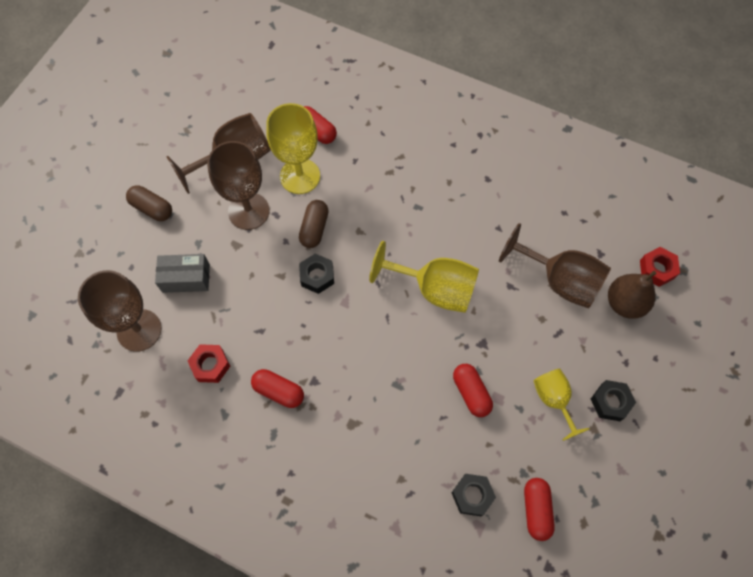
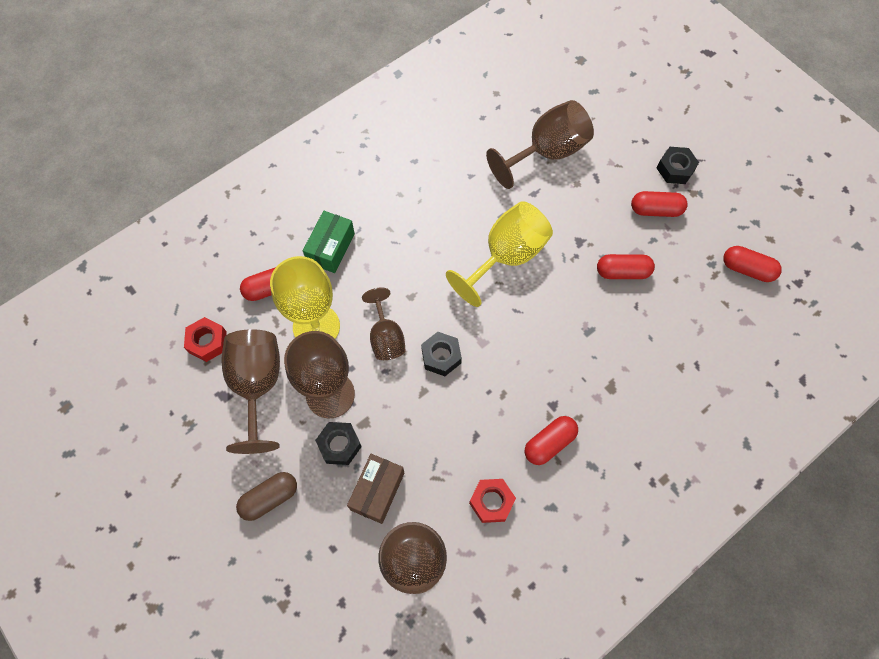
camera: 65 degrees left, 0 degrees up
grey box [155,254,210,293] -> brown box [347,454,404,524]
brown capsule [299,200,329,248] -> brown goblet [362,288,406,360]
black nut [451,474,496,516] -> black nut moved to [315,422,362,465]
yellow goblet [533,368,590,441] -> red capsule [631,191,688,217]
brown pear [608,271,657,319] -> none
red nut [640,247,680,287] -> red nut moved to [184,317,227,362]
none -> green box [303,211,355,273]

